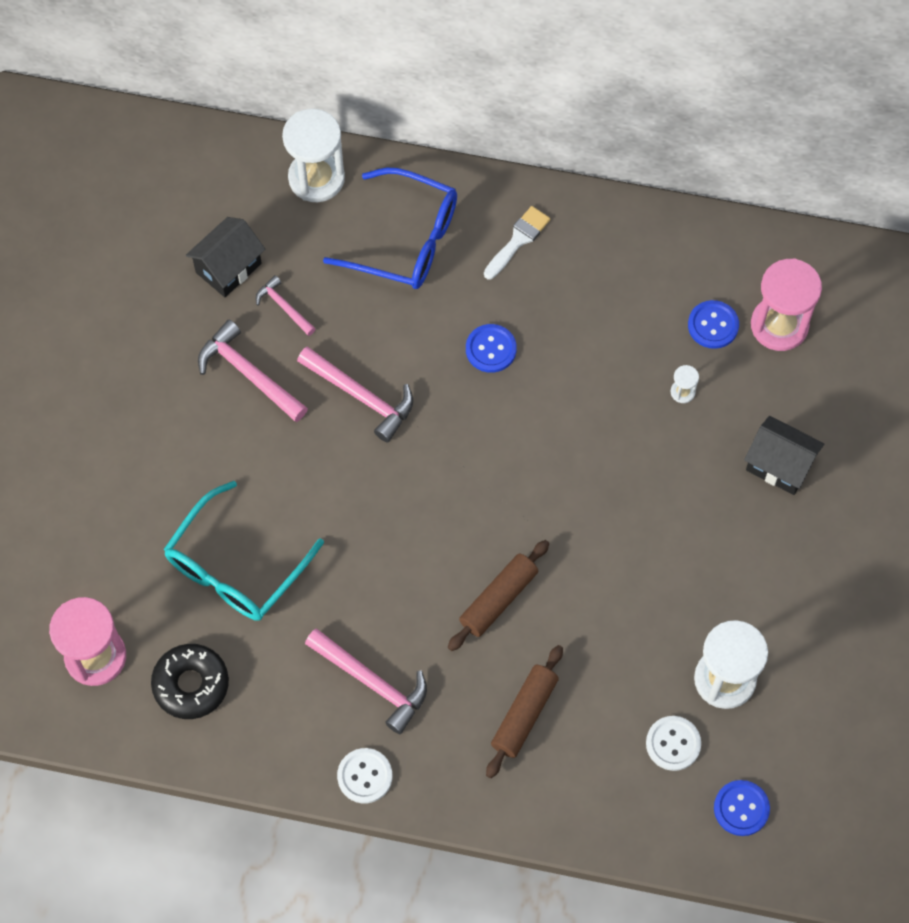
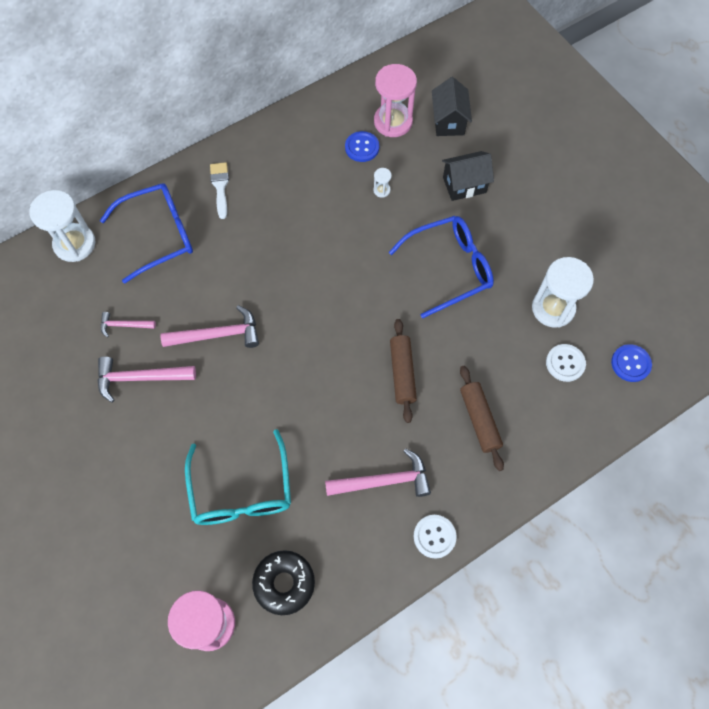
camera: 45 degrees left, 0 degrees up
black house [186,217,265,297] -> black house moved to [432,77,472,136]
blue button [466,324,517,373] -> none
none -> blue glasses [388,216,494,318]

